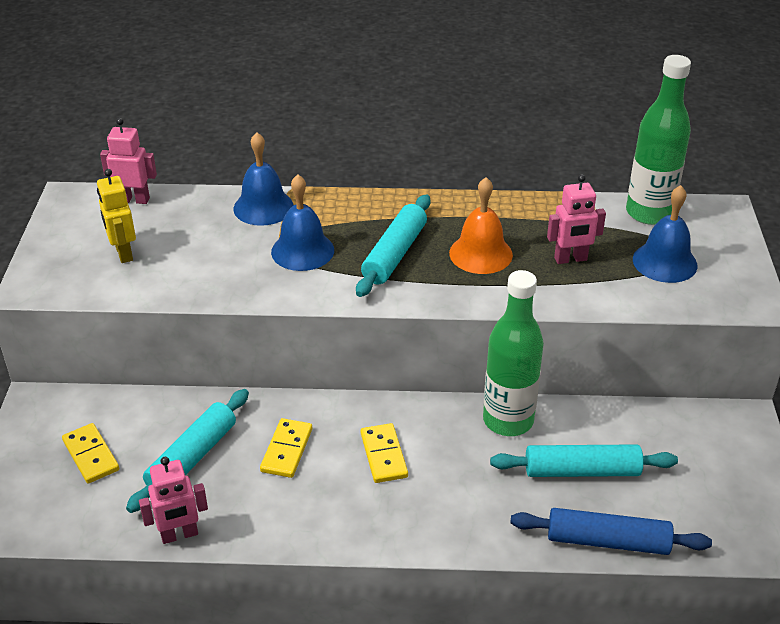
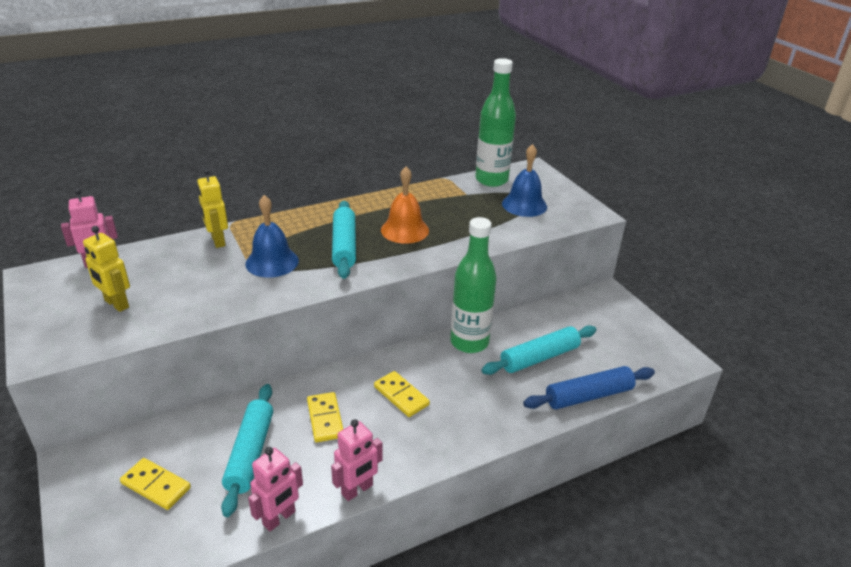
camera: 30 degrees left, 5 degrees down
blue bell [234,132,294,226] -> yellow robot [197,169,228,248]
pink robot [547,174,606,264] -> pink robot moved to [331,419,383,501]

